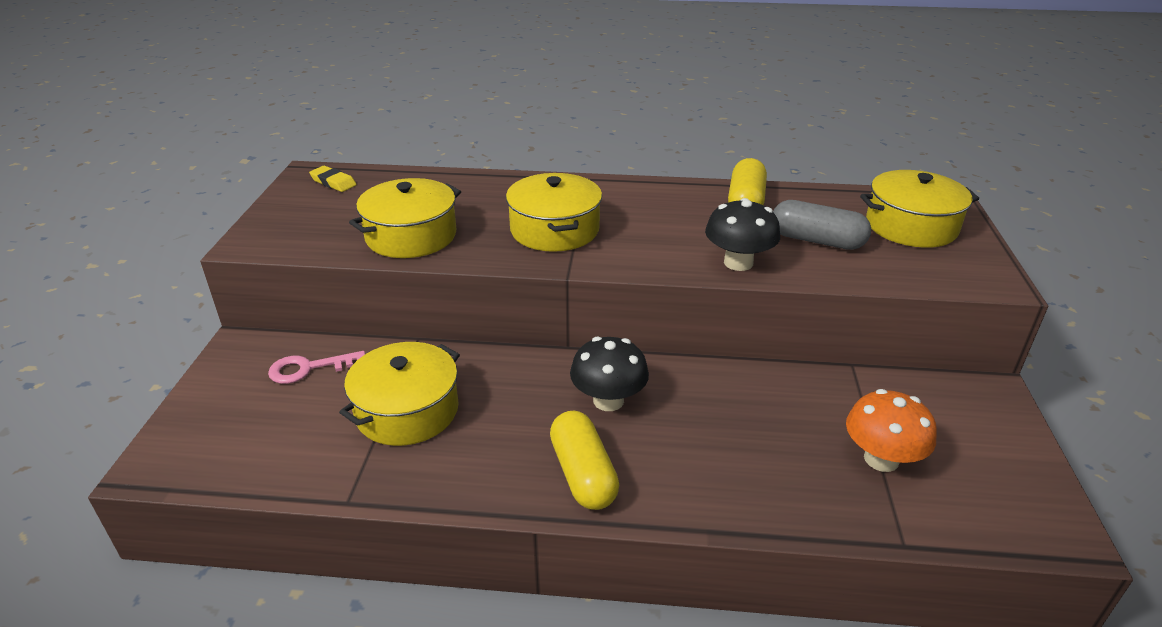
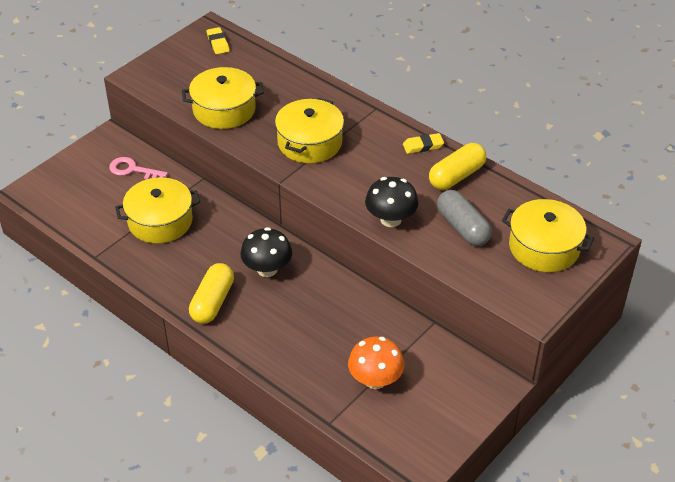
camera: 35 degrees right, 10 degrees up
none -> yellow eraser [403,133,444,154]

